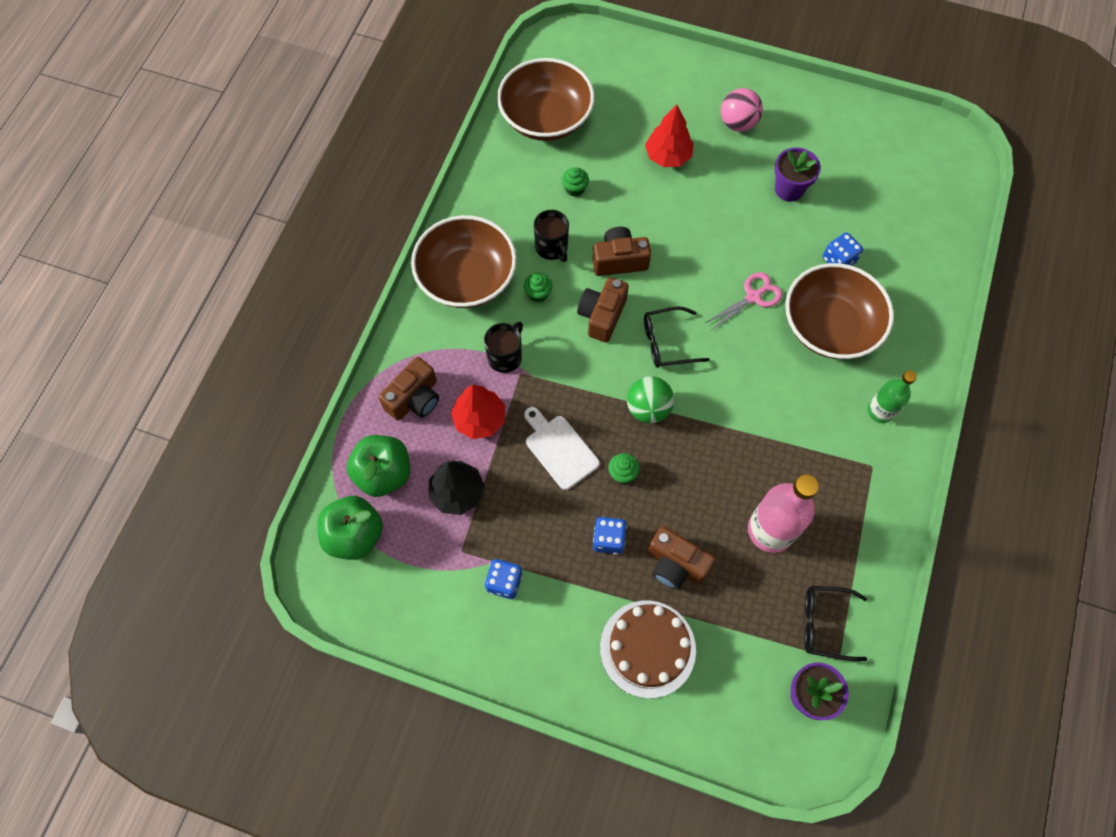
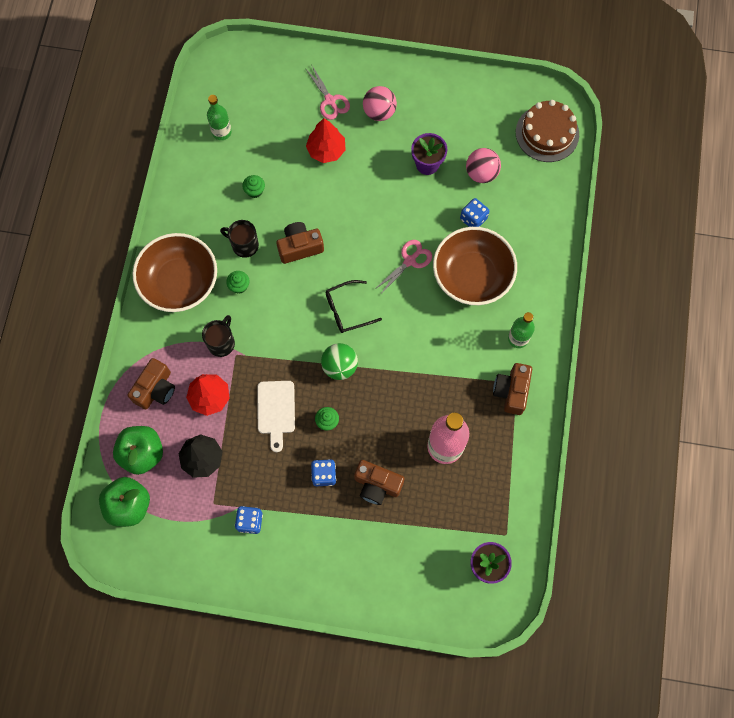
camera: 10 degrees left, 5 degrees up
brown bowl [497,58,595,141] -> green bottle [207,95,232,140]
white cutting board [524,407,600,490] -> white cutting board turned 135 degrees counterclockwise [257,381,295,452]
black mug [534,210,569,262] -> black mug turned 150 degrees clockwise [220,220,259,258]
brown camera [577,277,629,343] -> brown camera moved to [493,363,532,415]
brown cake [600,600,696,698] -> brown cake moved to [516,100,579,162]
black glasses [804,586,867,661] -> none
none -> pink scissors [305,66,350,120]
none -> pink ball [466,148,501,183]

